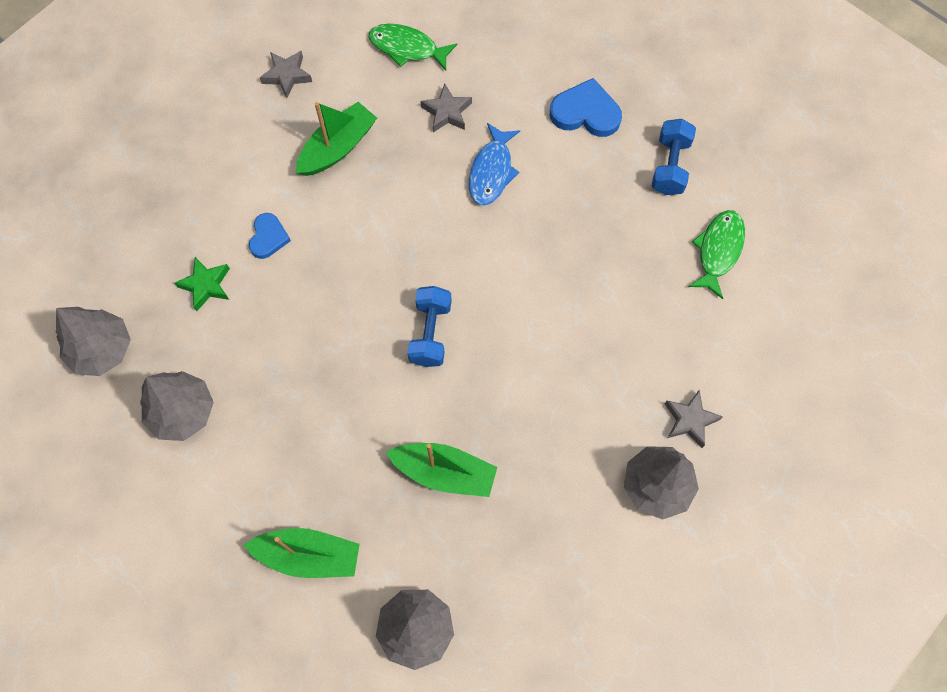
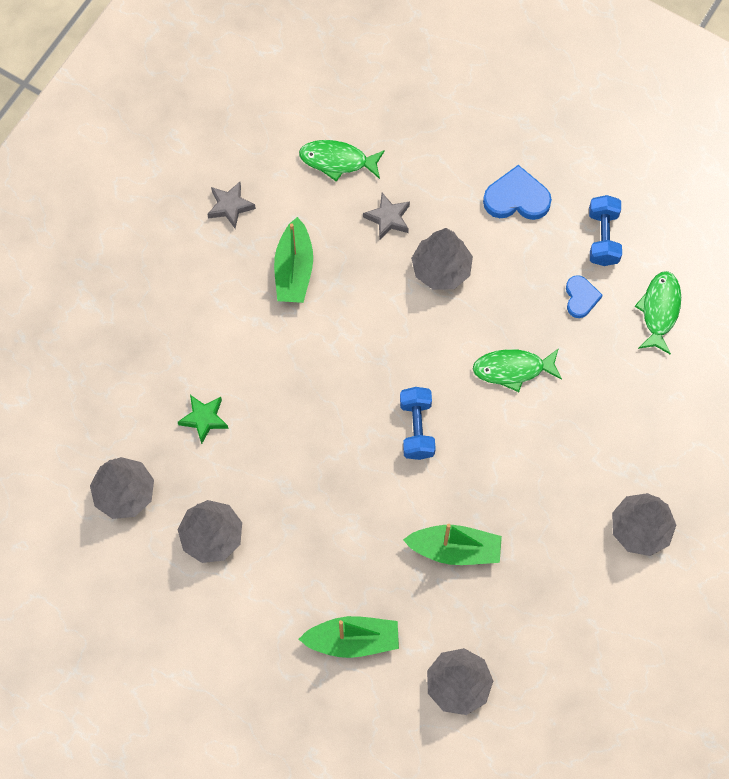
camera: 10 degrees left, 0 degrees up
blue heart [249,213,291,259] -> blue heart moved to [566,275,603,318]
green boat [296,102,377,176] -> green boat turned 150 degrees clockwise [274,217,313,303]
blue fish [469,123,520,206] -> grey tree [411,228,473,290]
grey star [665,390,723,448] -> none
none -> green fish [473,348,562,392]

